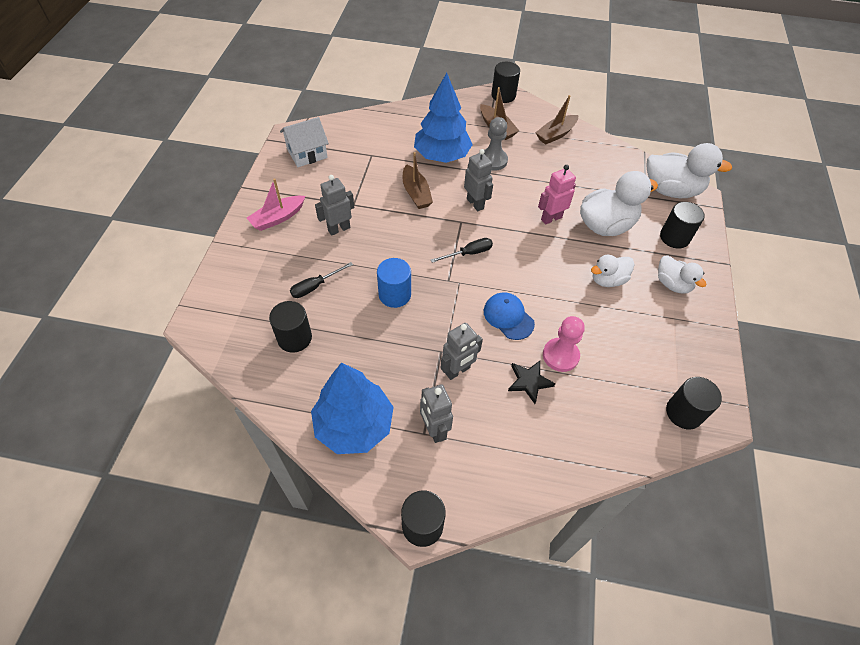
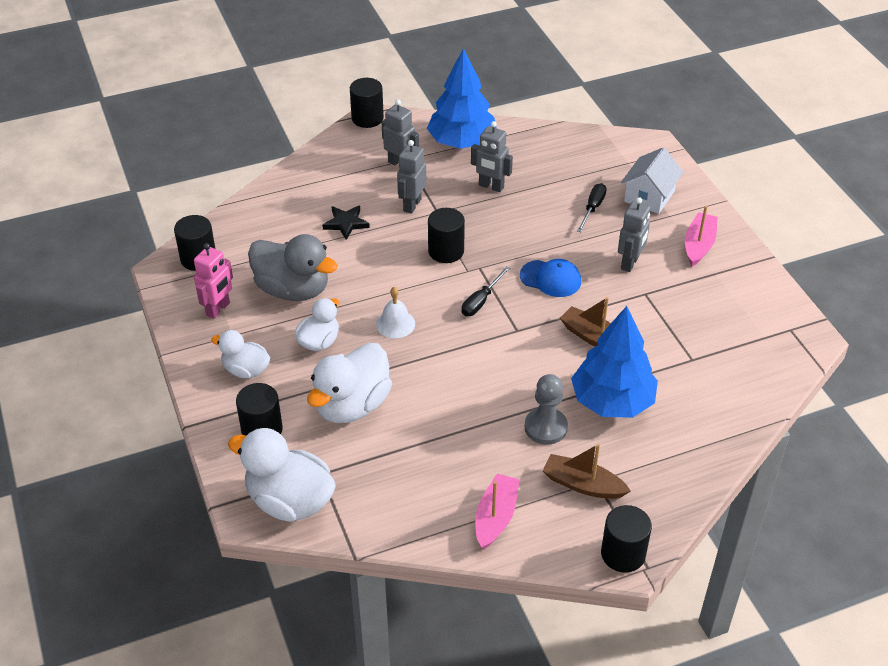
camera: 150 degrees right, 10 degrees down
black cylinder [269,301,312,352] -> black cylinder moved to [428,208,465,263]
white house [280,117,329,167] -> white house moved to [621,147,684,214]
blue cylinder [377,258,411,308] -> none
grey robot [464,149,493,211] -> grey robot moved to [471,121,513,192]
blue cap [484,292,535,340] -> blue cap moved to [520,259,581,297]
brown boat [535,95,578,145] -> pink boat [475,474,520,549]
pink robot [538,165,576,225] -> pink robot moved to [194,243,233,319]
pink pawn [543,316,585,372] -> none
white duck [646,143,732,198] -> white duck turned 45 degrees clockwise [228,428,336,522]
none -> grey duck [248,234,338,301]
none -> white bell [376,287,415,338]

